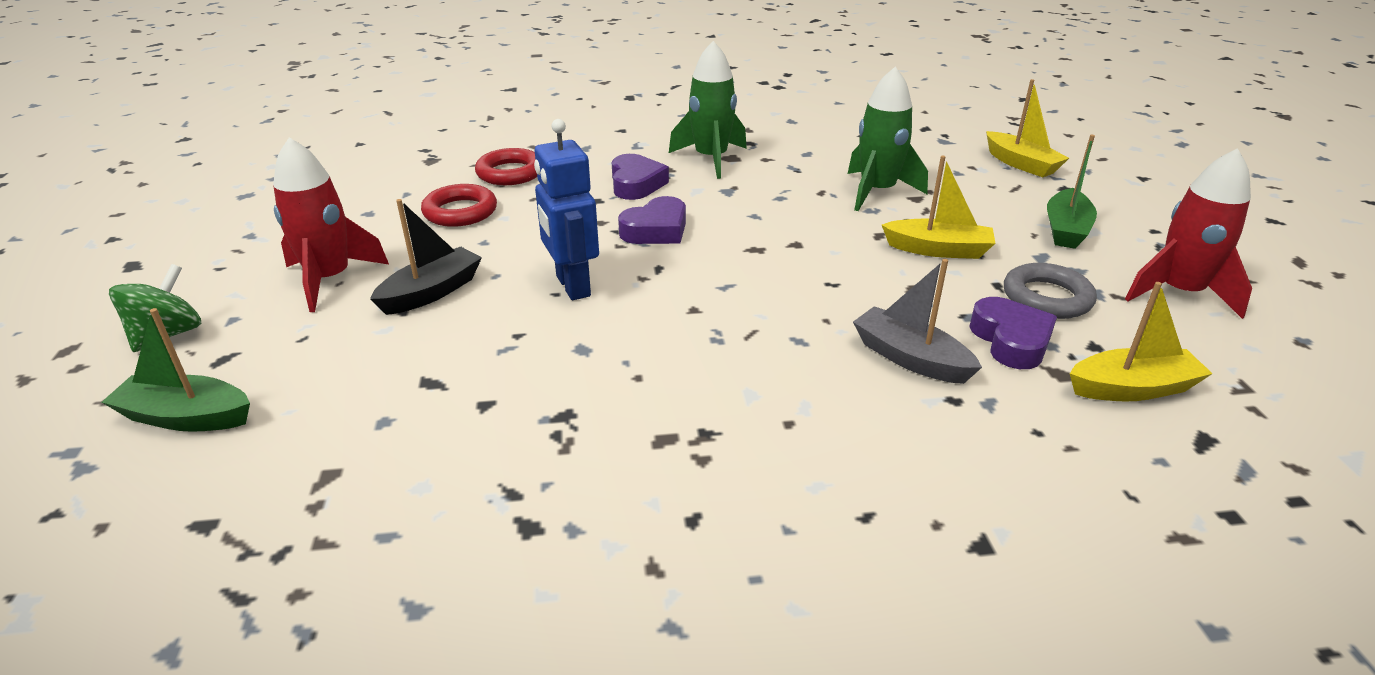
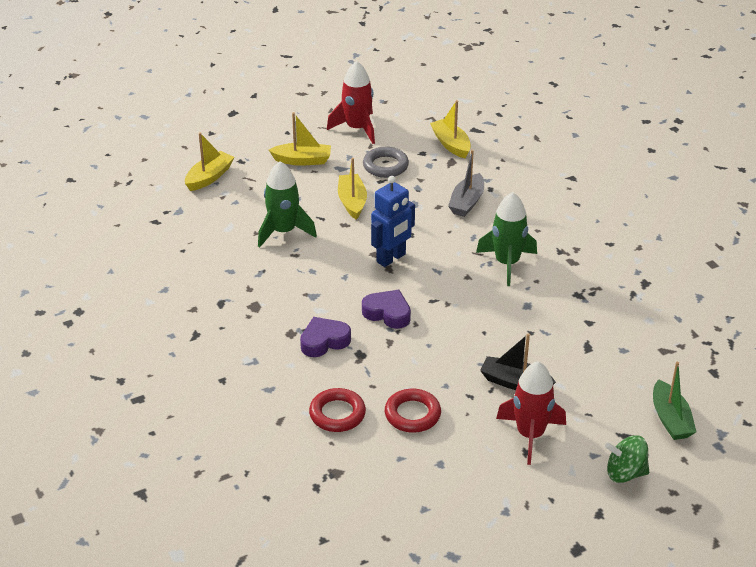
camera: 110 degrees left, 5 degrees up
blue robot [534,119,599,300] -> blue robot moved to [371,176,415,267]
green rocket [669,41,747,179] -> green rocket moved to [476,192,537,286]
purple heart [969,297,1057,369] -> none
green boat [1047,135,1097,249] -> yellow boat [269,112,331,165]

